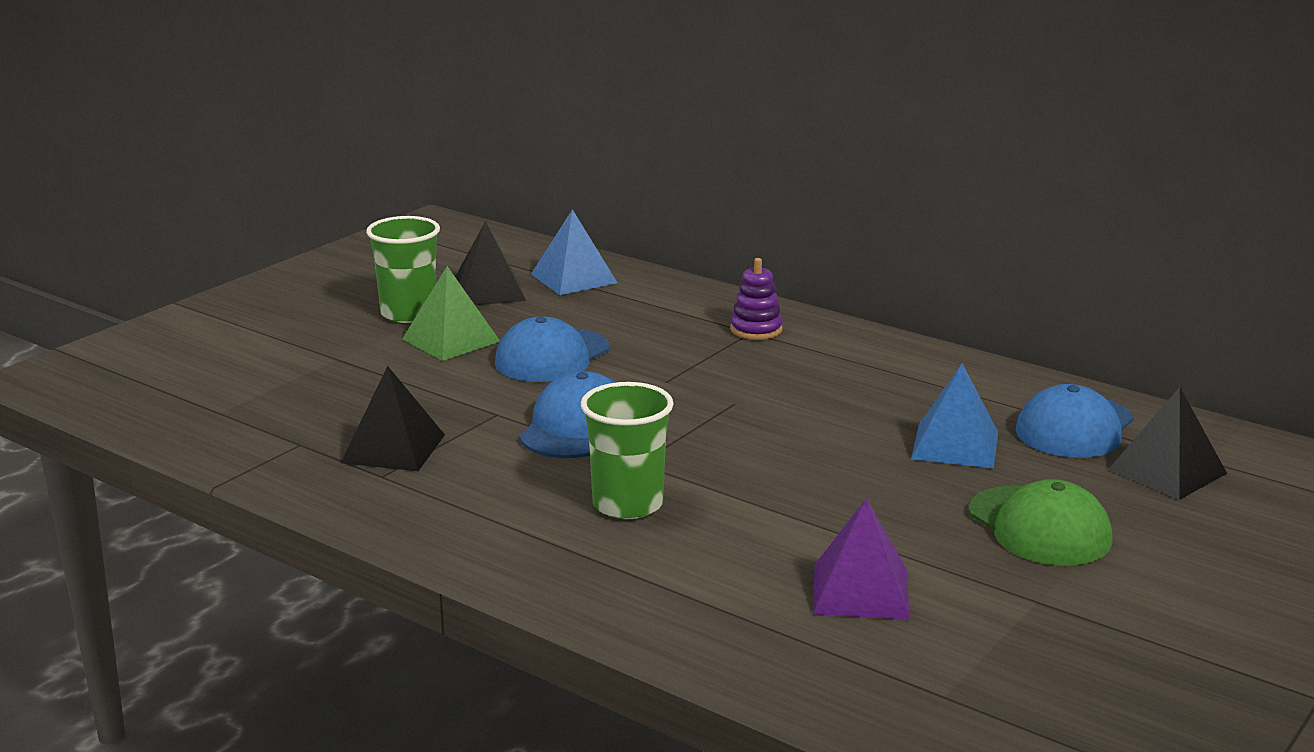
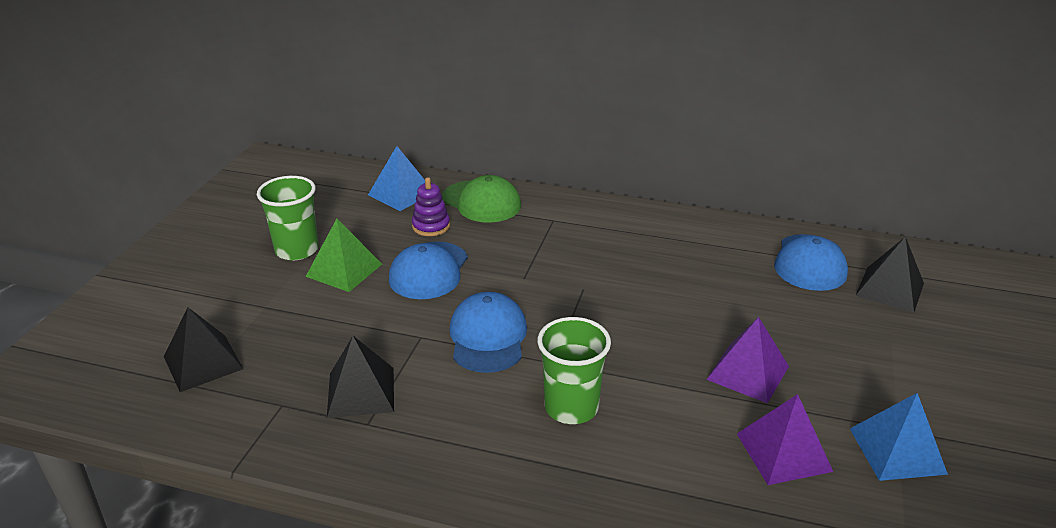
camera: 20 degrees left, 10 degrees up
black pyramid [455,221,526,305] -> black pyramid moved to [164,307,243,392]
purple stacking toy [730,258,783,340] -> purple stacking toy moved to [412,177,450,236]
blue pyramid [911,363,998,468] -> blue pyramid moved to [850,393,948,481]
green cap [968,479,1113,566] -> green cap moved to [442,175,521,223]
none -> purple pyramid [706,317,789,403]

